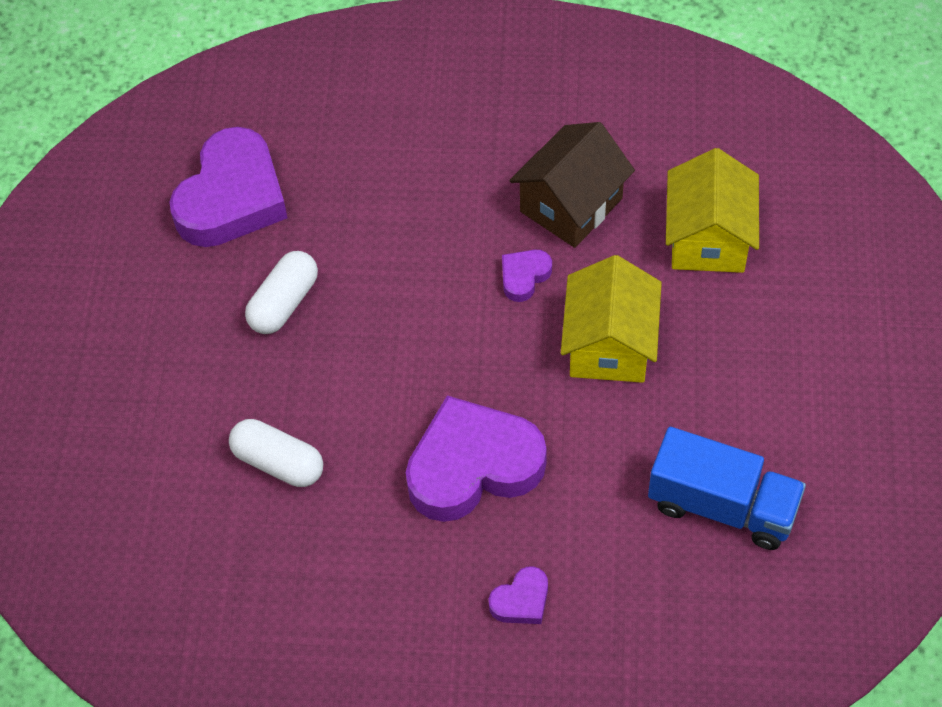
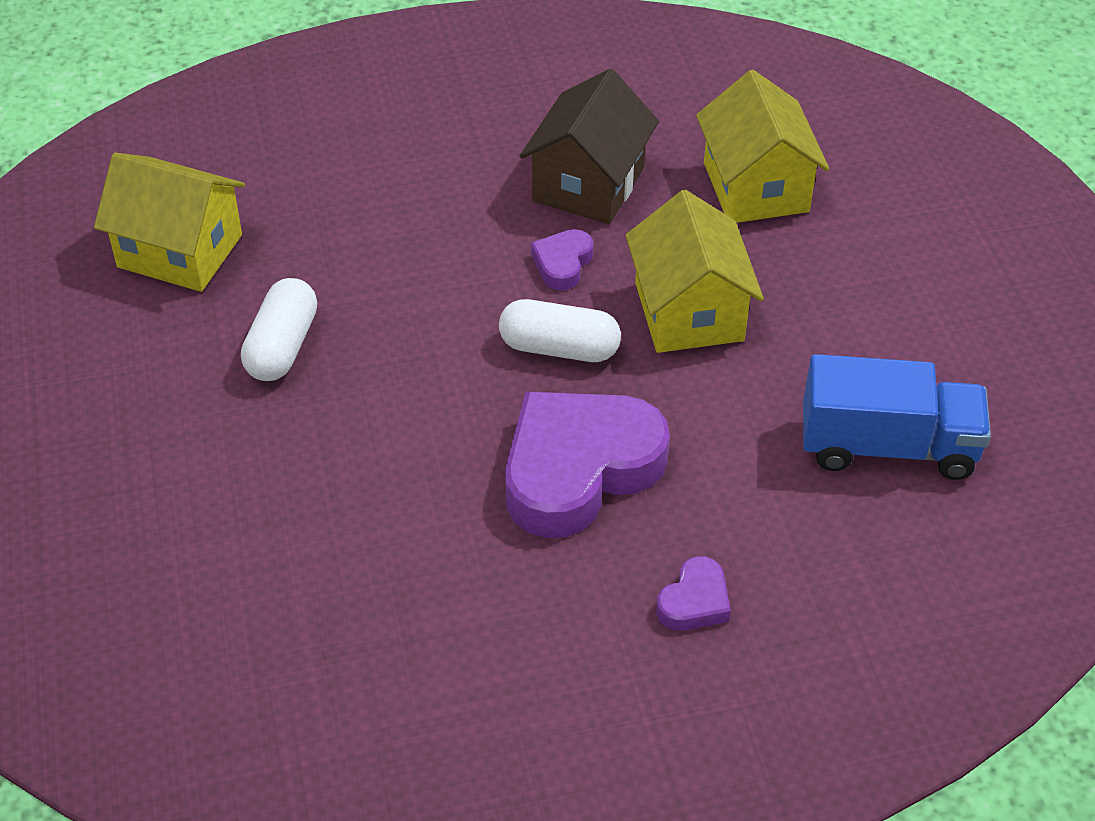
camera: 20 degrees left, 10 degrees down
purple heart [169,127,288,247] -> yellow house [94,153,245,292]
white capsule [229,419,323,487] -> white capsule moved to [499,299,621,362]

